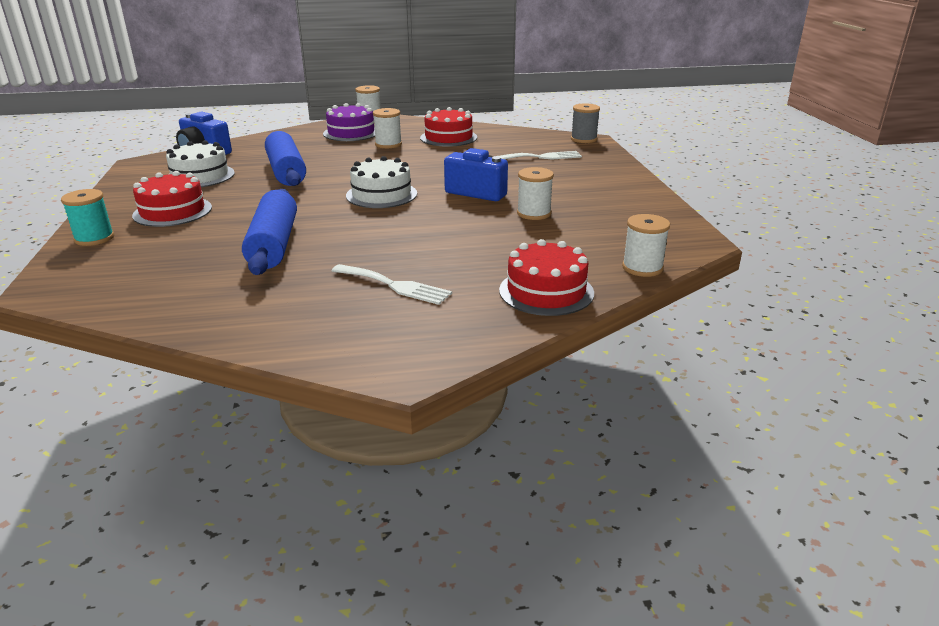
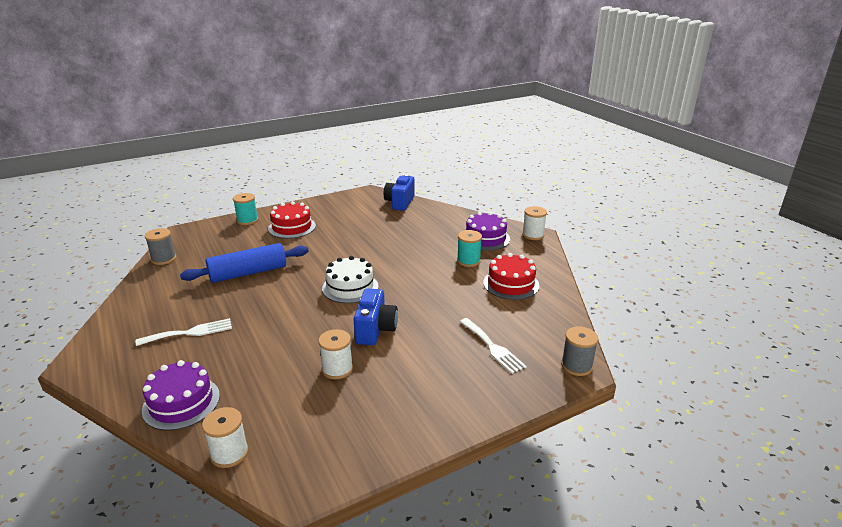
camera: 70 degrees right, 0 degrees up
white cake [166,140,235,187] -> none
blue rolling pin [265,131,306,186] -> none
white fork [332,264,452,305] -> white fork turned 120 degrees counterclockwise [136,318,232,346]
white spool [373,108,402,149] -> turquoise spool [457,230,482,267]
red cake [499,239,594,316] -> purple cake [142,360,220,431]
none -> grey spool [145,228,176,265]

